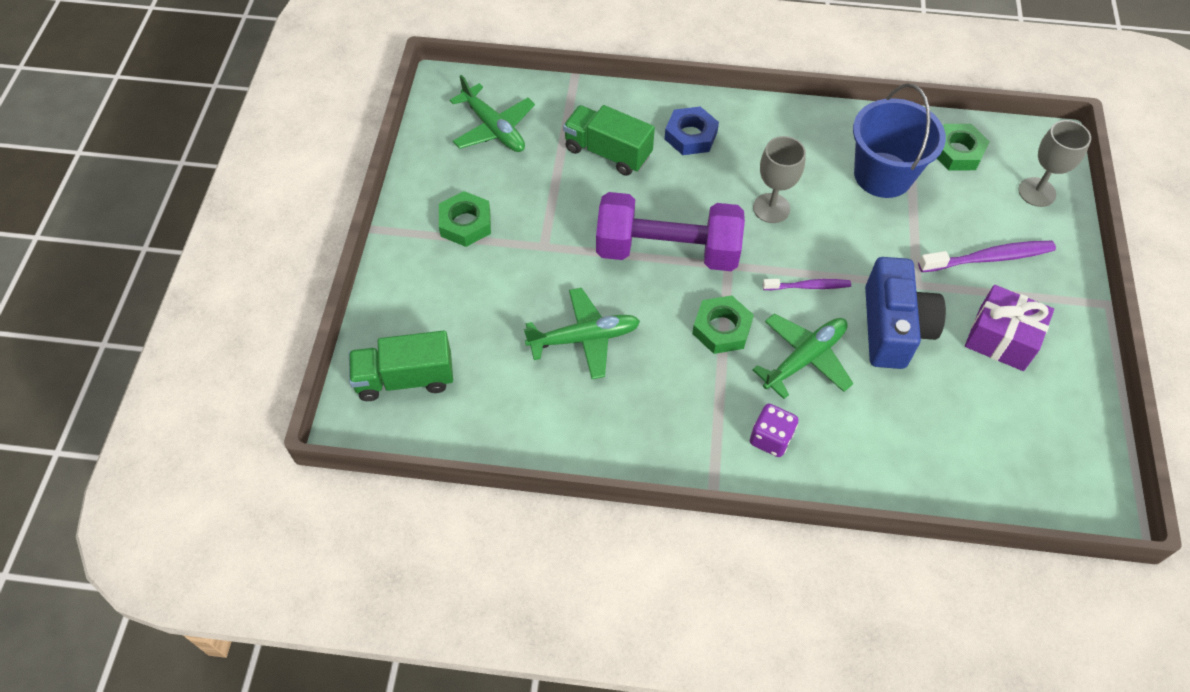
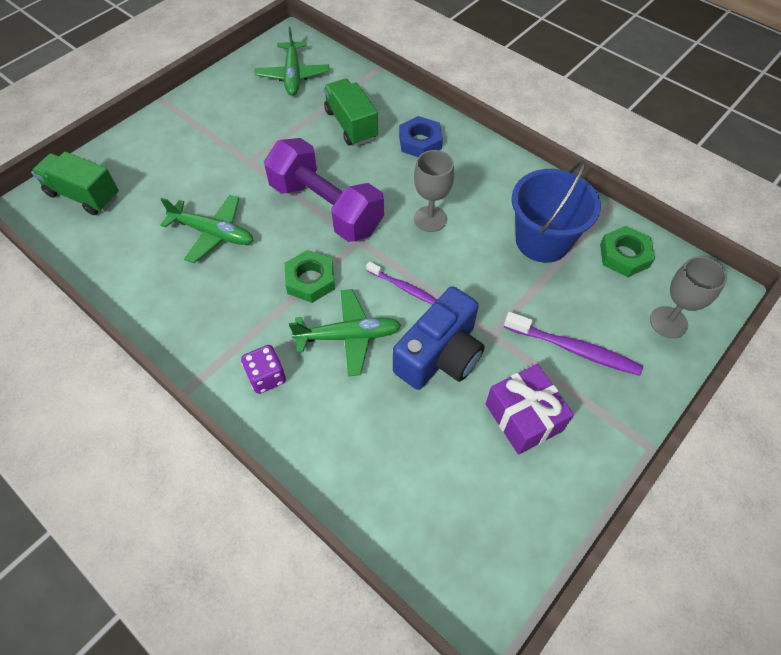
camera: 35 degrees right, 0 degrees up
green nut [439,191,491,247] -> none

